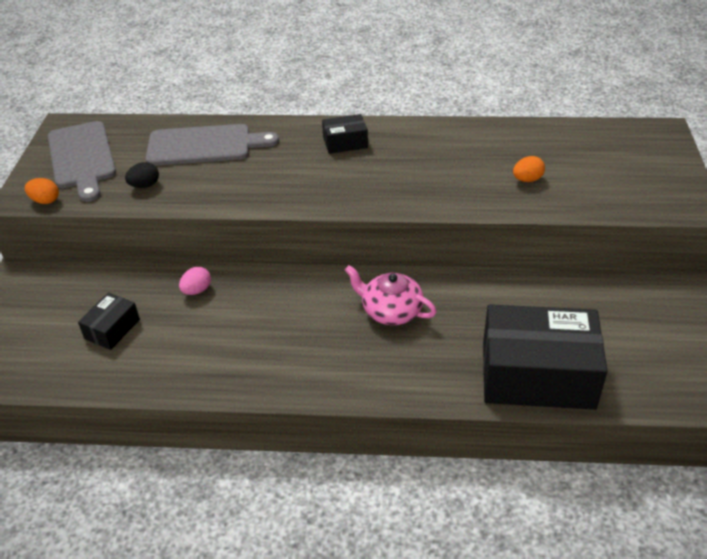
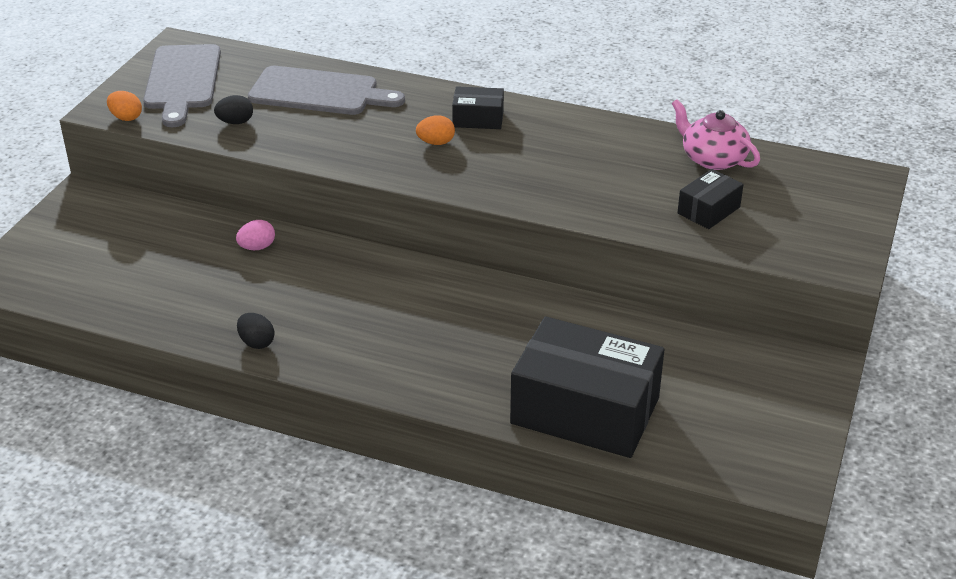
camera: 15 degrees right, 5 degrees down
black box [78,292,140,350] -> black box moved to [677,169,744,229]
pink teapot [345,265,437,325] -> pink teapot moved to [672,99,760,170]
orange egg [513,156,545,182] -> orange egg moved to [416,115,455,145]
none -> black egg [237,313,275,349]

